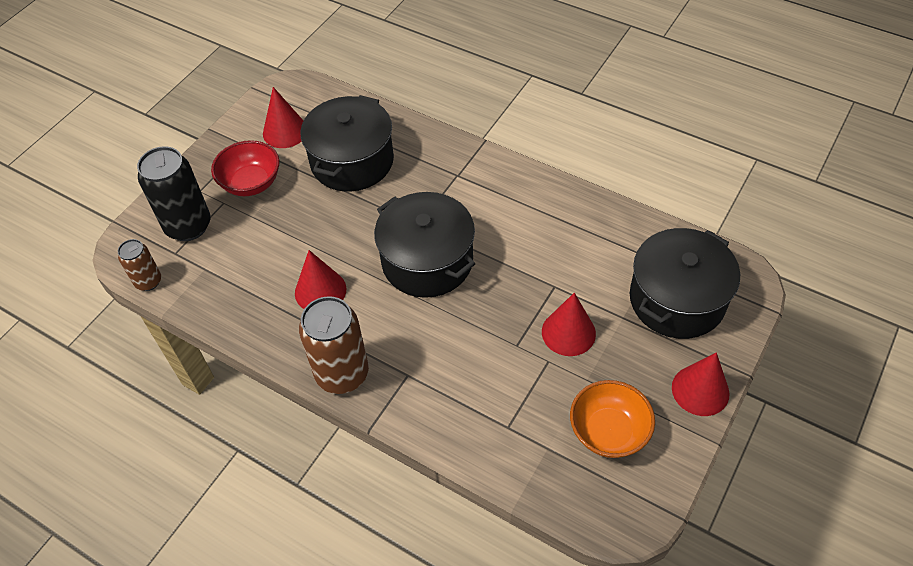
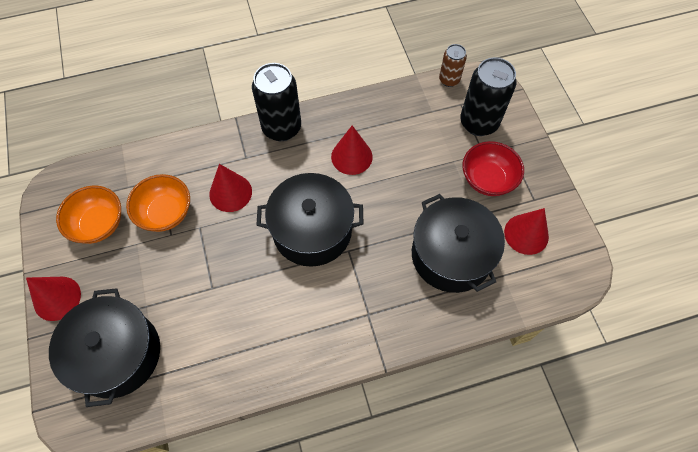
camera: 130 degrees right, 10 degrees up
brown can [299,296,369,394] -> black can [252,63,301,141]
red cone [542,293,596,356] -> red cone moved to [209,164,252,212]
none -> orange bowl [126,174,190,232]

